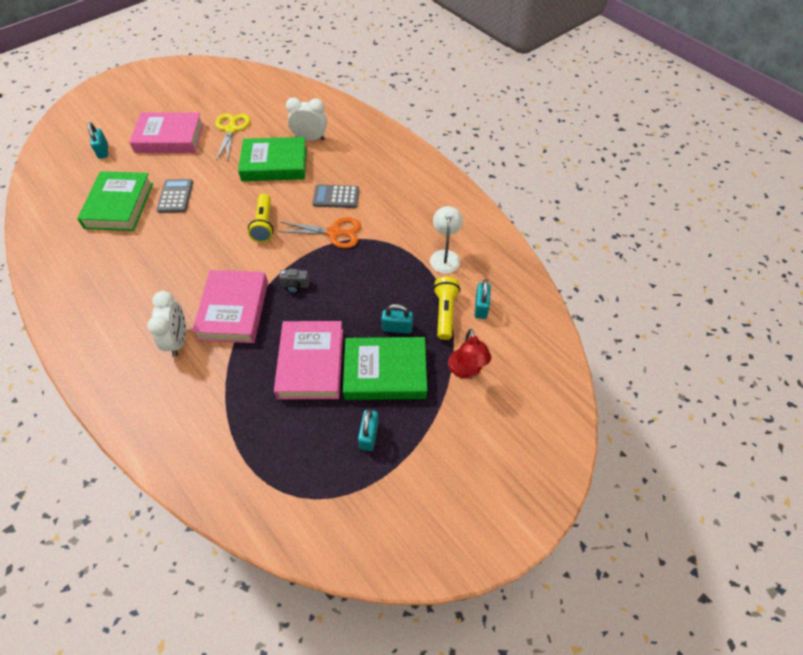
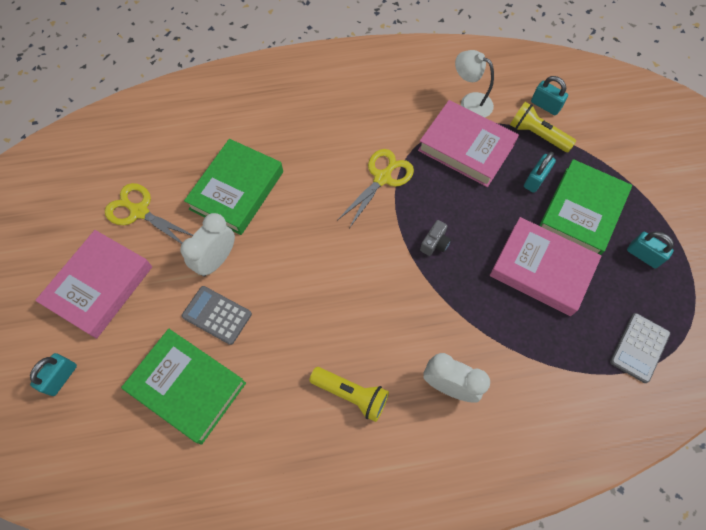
camera: 60 degrees left, 10 degrees up
turquoise padlock [87,122,108,159] -> turquoise padlock turned 75 degrees counterclockwise [30,353,77,396]
pink book [192,270,268,343] -> pink book moved to [418,100,519,187]
yellow flashlight [248,194,274,243] -> yellow flashlight moved to [309,367,389,422]
orange scissors [278,217,361,248] -> yellow scissors [338,149,414,228]
white clock [286,97,327,141] -> white clock moved to [180,213,235,277]
grey calculator [312,184,359,208] -> grey calculator moved to [610,313,670,383]
red lamp [448,329,491,379] -> none

